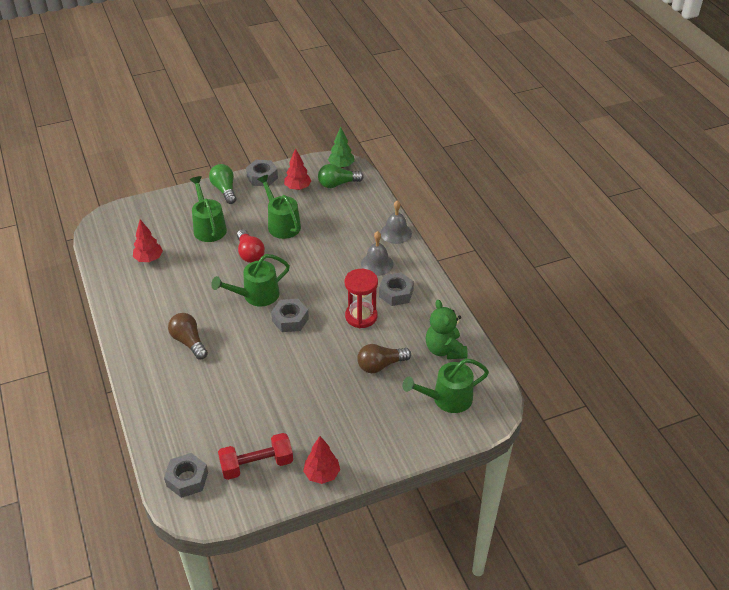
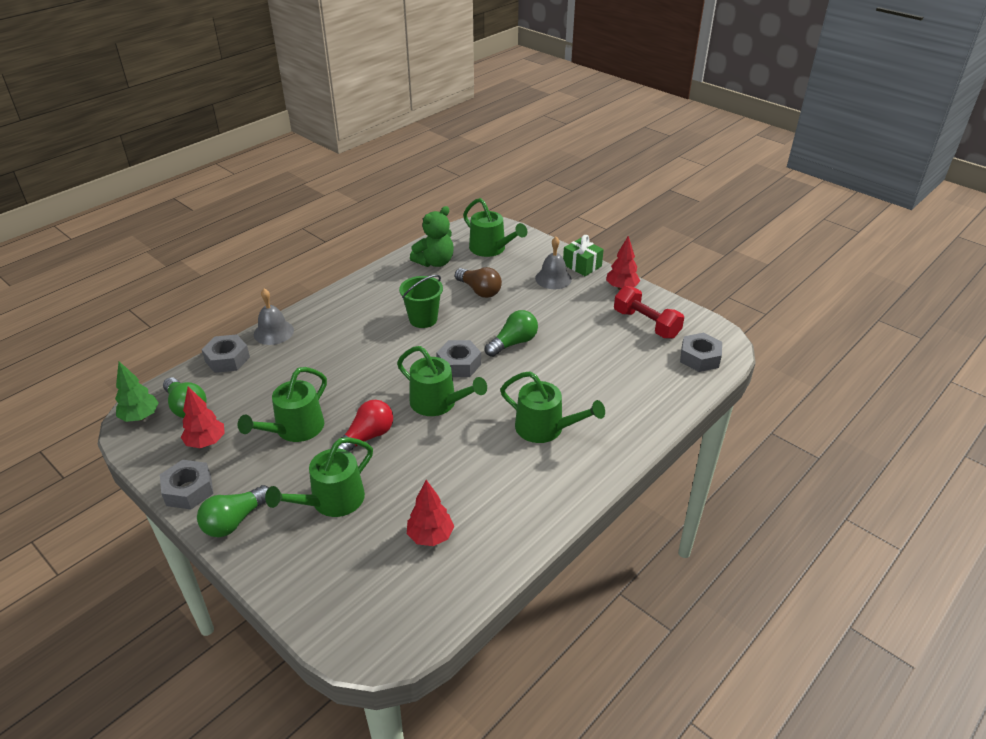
camera: 115 degrees left, 5 degrees down
brown light bulb [168,313,208,359] -> green watering can [500,371,605,443]
red hourglass [345,269,378,328] -> green bucket [399,275,443,328]
grey bell [361,231,393,276] -> grey bell moved to [535,237,572,289]
grey nut [379,272,414,306] -> grey nut moved to [201,334,250,373]
none -> green light bulb [485,310,538,357]
none -> green gift [563,235,604,276]

